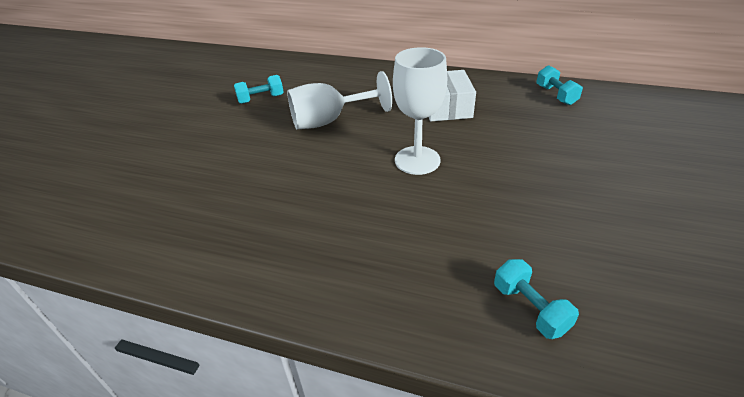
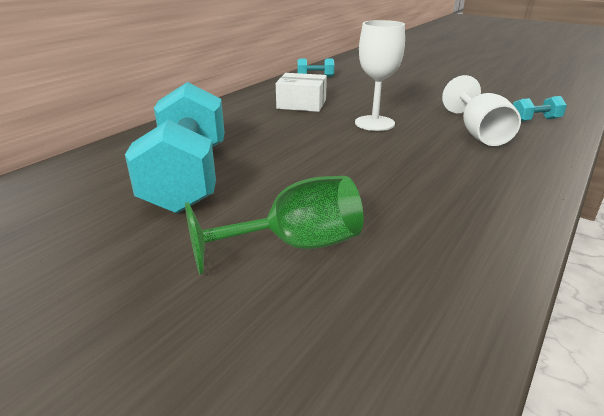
camera: 75 degrees left, 10 degrees down
turquoise dumbbell [234,75,284,104] -> turquoise dumbbell [125,82,225,214], size x2.47
white goblet [287,71,392,129] -> white goblet moved to [442,75,521,146]
none -> green goblet [185,176,364,275]

